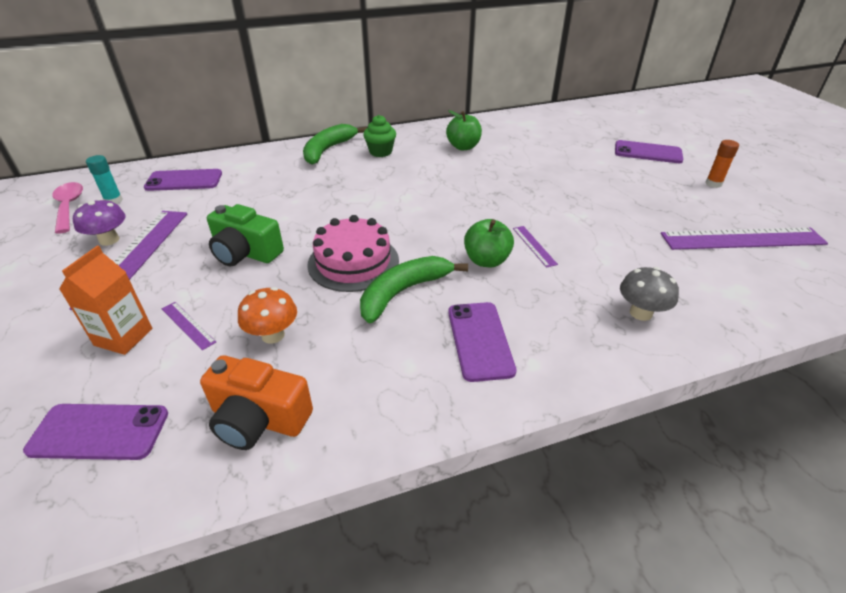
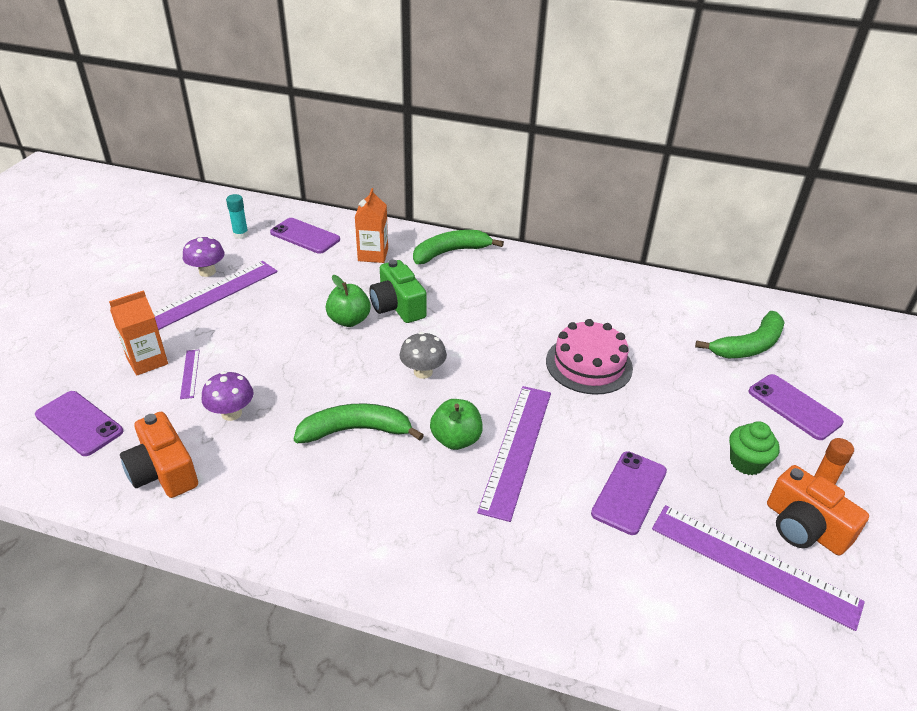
camera: 35 degrees right, 0 degrees up
pink spoon [52,182,83,234] -> none
green camera [207,204,284,266] -> green camera moved to [369,260,427,323]
orange mushroom [238,287,297,344] -> purple mushroom [201,371,253,421]
pink cake [308,215,399,292] -> pink cake moved to [546,319,633,395]
green cupcake [363,115,396,157] -> green cupcake moved to [729,421,780,475]
green apple [446,110,482,150] -> green apple moved to [326,275,371,327]
purple phone [448,302,517,382] -> purple phone moved to [591,451,667,535]
purple ruler [513,226,558,268] -> purple ruler [477,386,551,522], size x2.27
grey mushroom [620,267,679,321] -> grey mushroom moved to [400,332,447,379]
none -> orange carton [355,188,388,263]
none -> green banana [695,311,785,358]
none -> orange camera [767,465,869,555]

